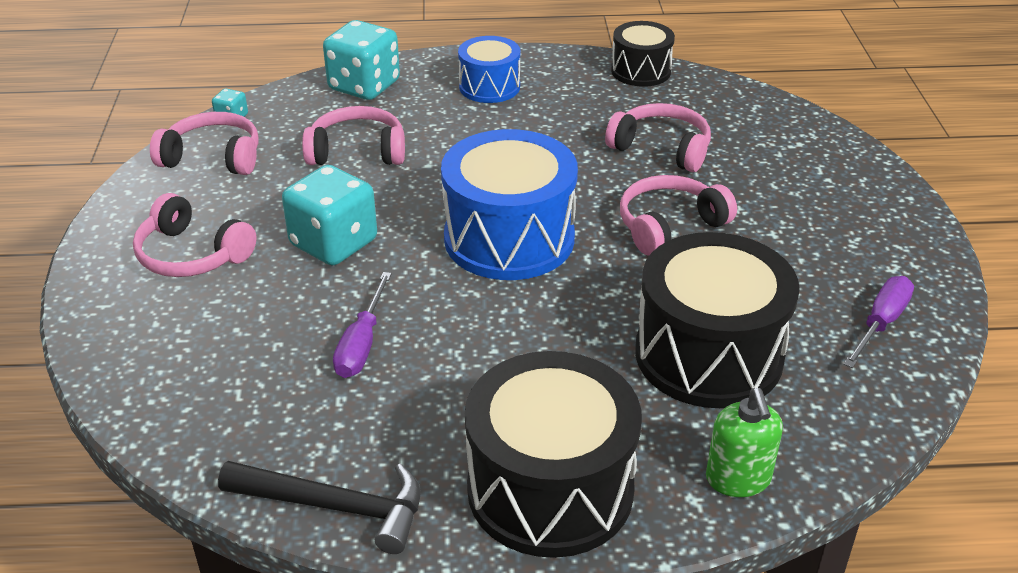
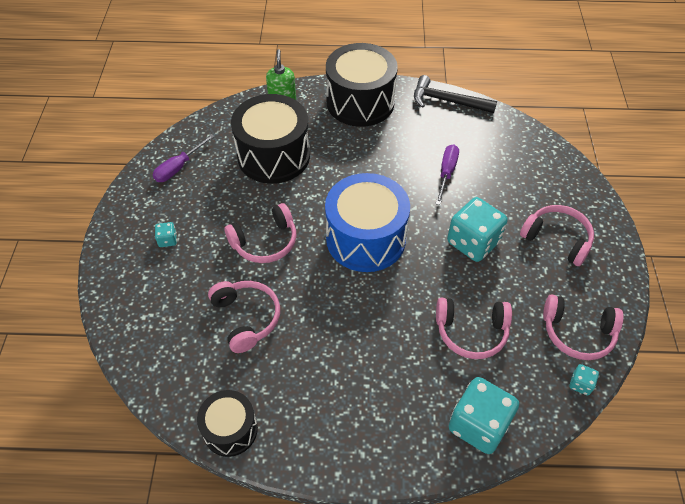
camera: 175 degrees left, 15 degrees up
blue drum [458,36,520,103] -> none
pink headphones [605,103,711,172] -> pink headphones turned 150 degrees counterclockwise [208,281,280,353]
none -> turquoise dice [155,222,177,247]

